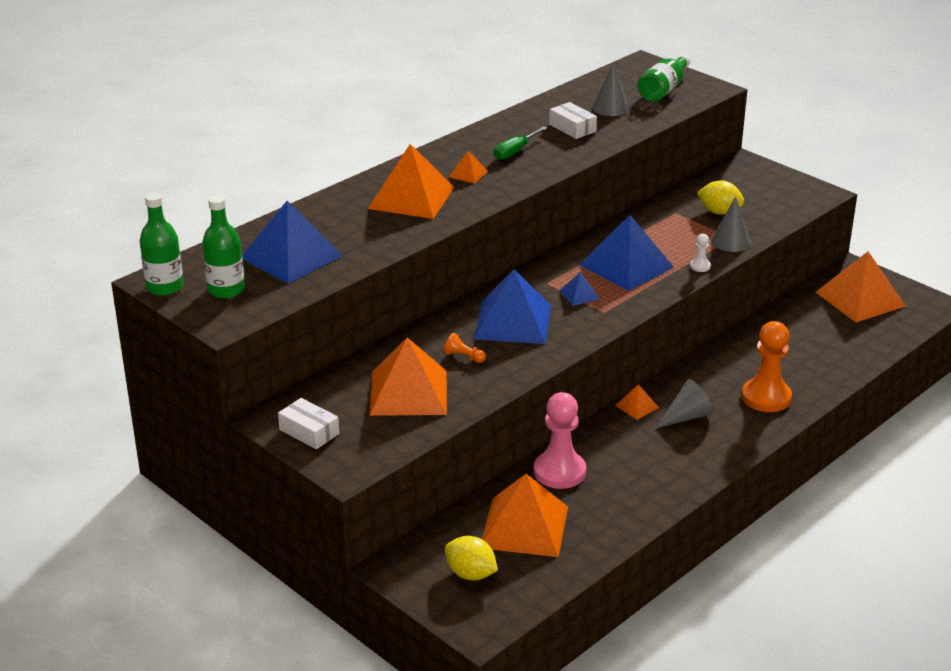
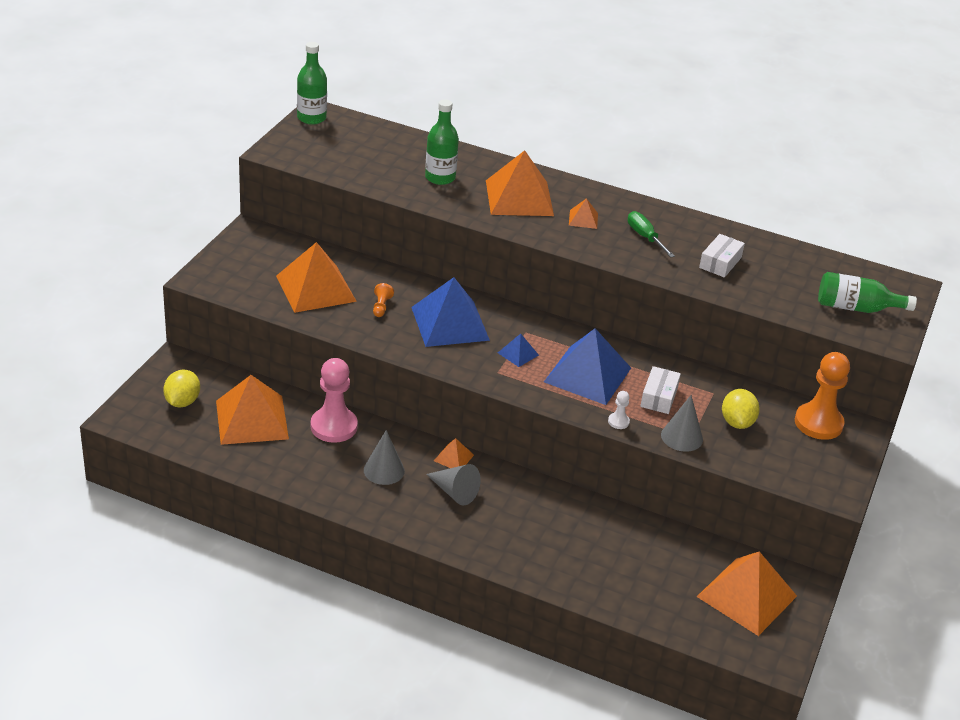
camera: 65 degrees right, 5 degrees up
green bottle [202,195,245,298] -> green bottle moved to [425,100,459,185]
blue pyramid [242,201,343,284] -> none
white box [278,398,339,449] -> white box moved to [640,366,681,414]
green screwdriver [494,126,547,160] -> green screwdriver turned 45 degrees clockwise [628,211,675,257]
grey cone [593,63,629,116] -> grey cone moved to [364,430,405,485]
orange pawn [742,321,792,412] -> orange pawn moved to [795,352,850,440]

